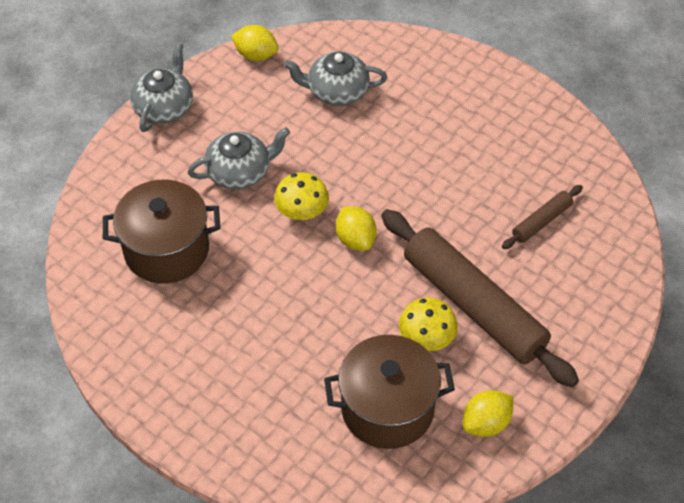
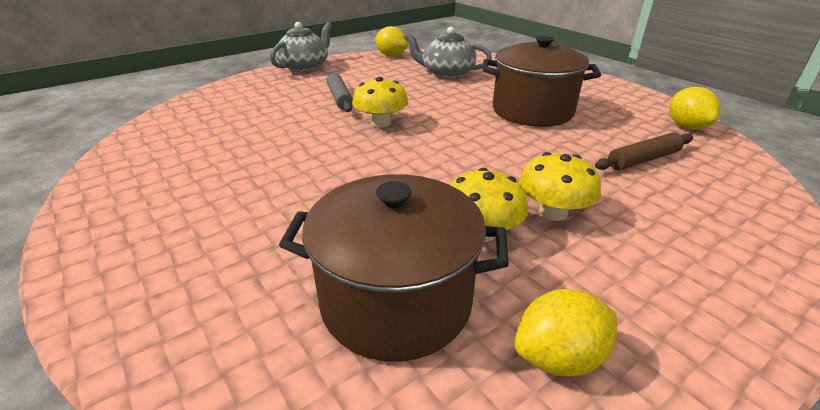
camera: 15 degrees right, 20 degrees down
brown pot [103,180,220,284] -> brown pot moved to [483,36,601,127]
grey teapot [187,127,290,190] -> grey rolling pin [327,72,353,112]
yellow lemon [336,206,377,251] -> yellow lemon moved to [669,87,721,129]
brown rolling pin [381,209,579,388] -> yellow mushroom [519,152,601,221]

